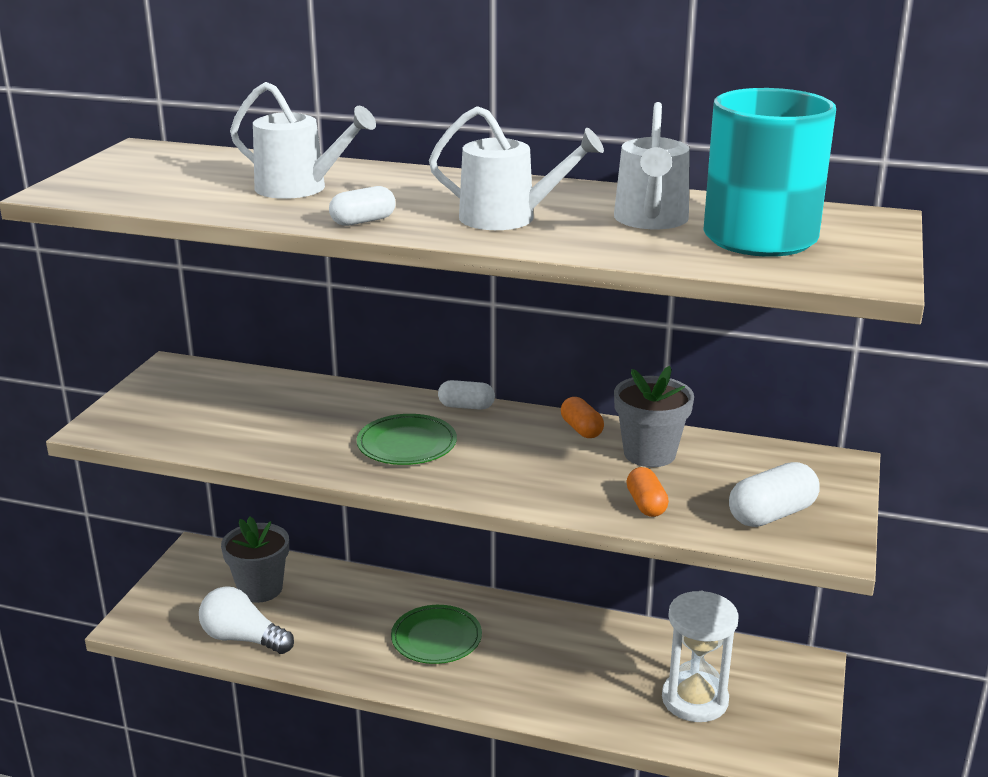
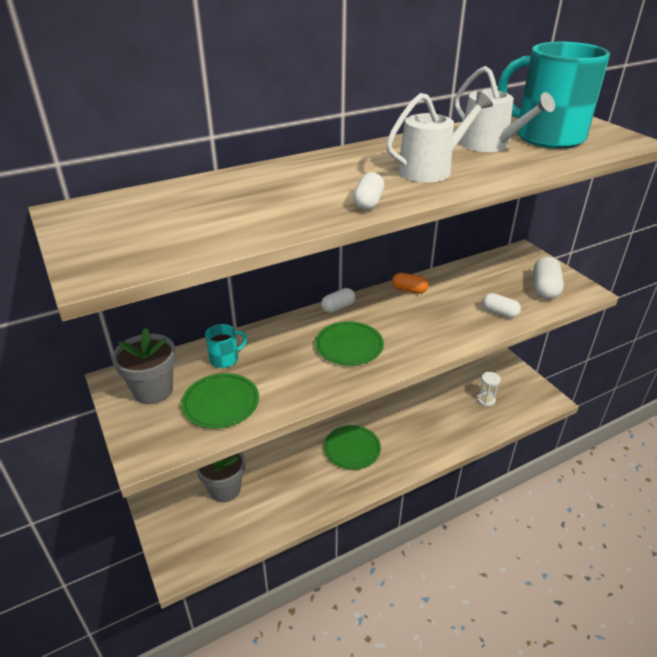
camera: 45 degrees left, 10 degrees up
white light bulb [199,586,294,654] -> none
white watering can [230,82,376,199] -> none
grey flower pot [614,366,694,467] -> grey flower pot moved to [112,328,176,404]
orange capsule [626,467,669,517] -> white capsule [482,293,521,318]
white hourglass [662,591,739,722] -> white hourglass [477,372,501,407], size x0.51
none -> green plate [181,373,259,428]
none -> turquoise mug [205,324,247,368]

